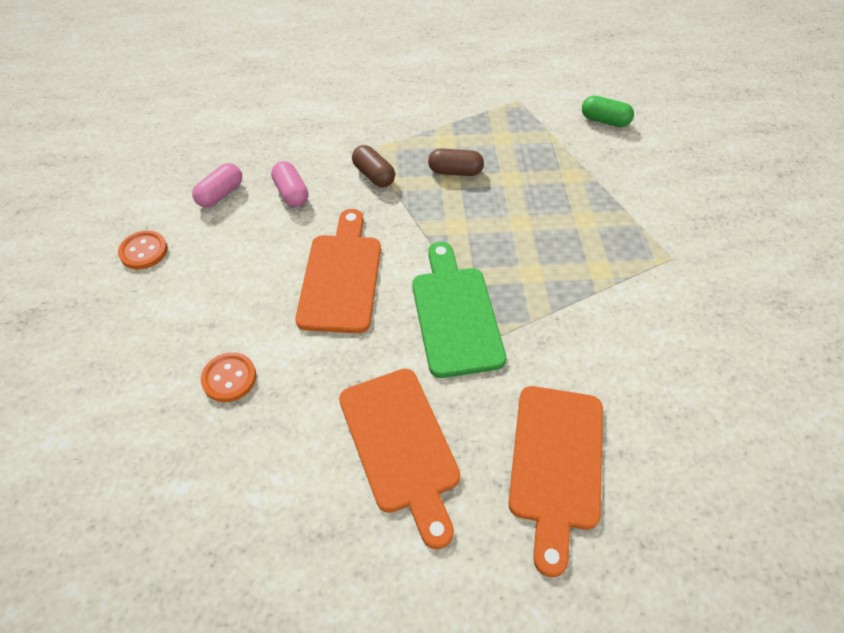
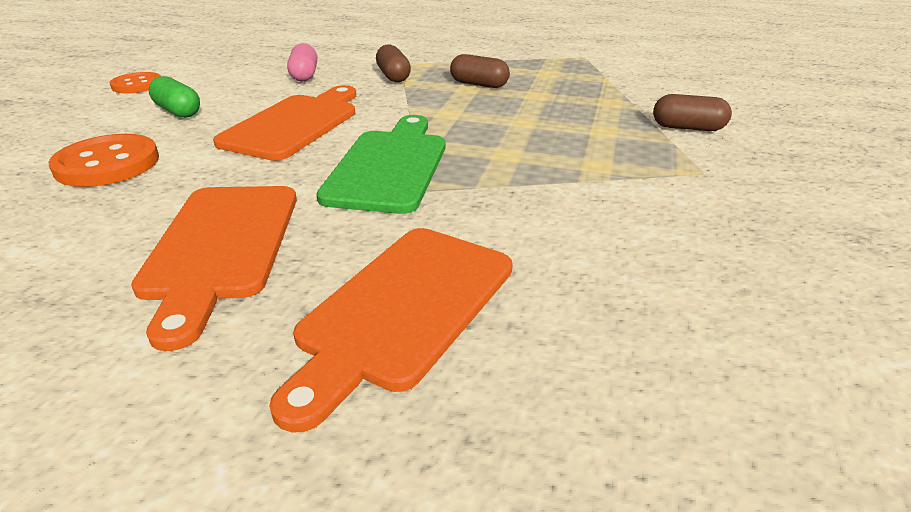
camera: 20 degrees right, 20 degrees down
pink capsule [192,163,242,208] -> none
orange button [201,352,256,402] -> orange button [49,134,159,187], size x1.53
green capsule [582,96,634,127] -> green capsule moved to [149,76,200,118]
none -> brown capsule [653,94,732,131]

